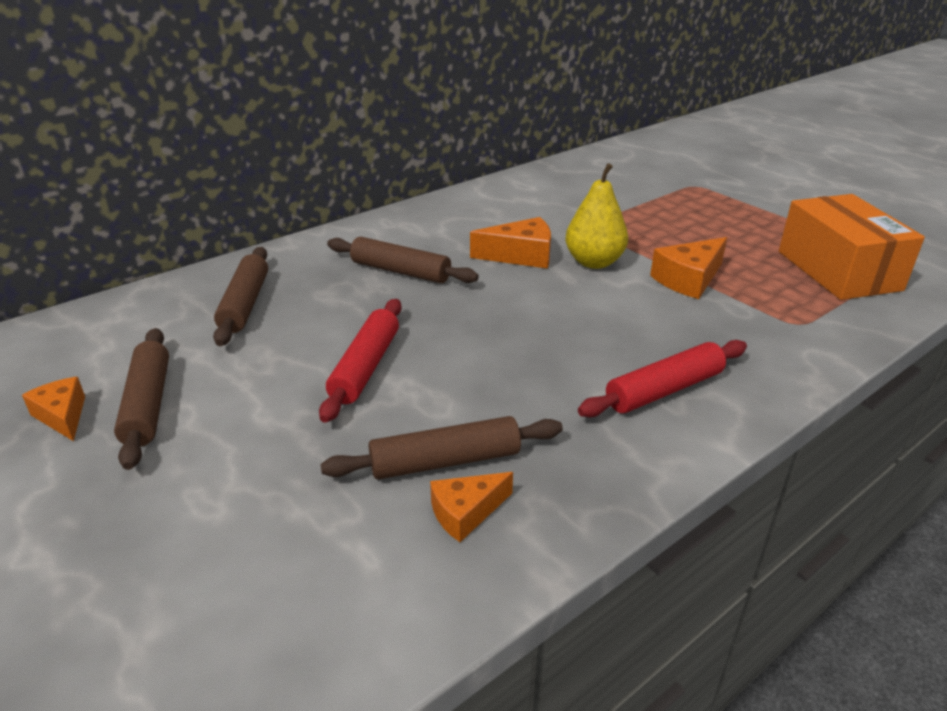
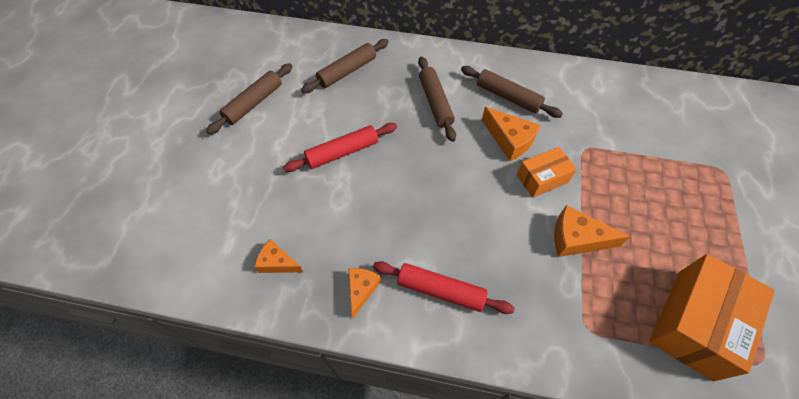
camera: 50 degrees right, 25 degrees up
orange cheese [22,377,85,441] -> orange cheese moved to [348,268,381,318]
brown rolling pin [320,416,563,479] -> brown rolling pin moved to [461,66,563,118]
yellow pear [565,163,628,269] -> orange box [517,147,577,198]

